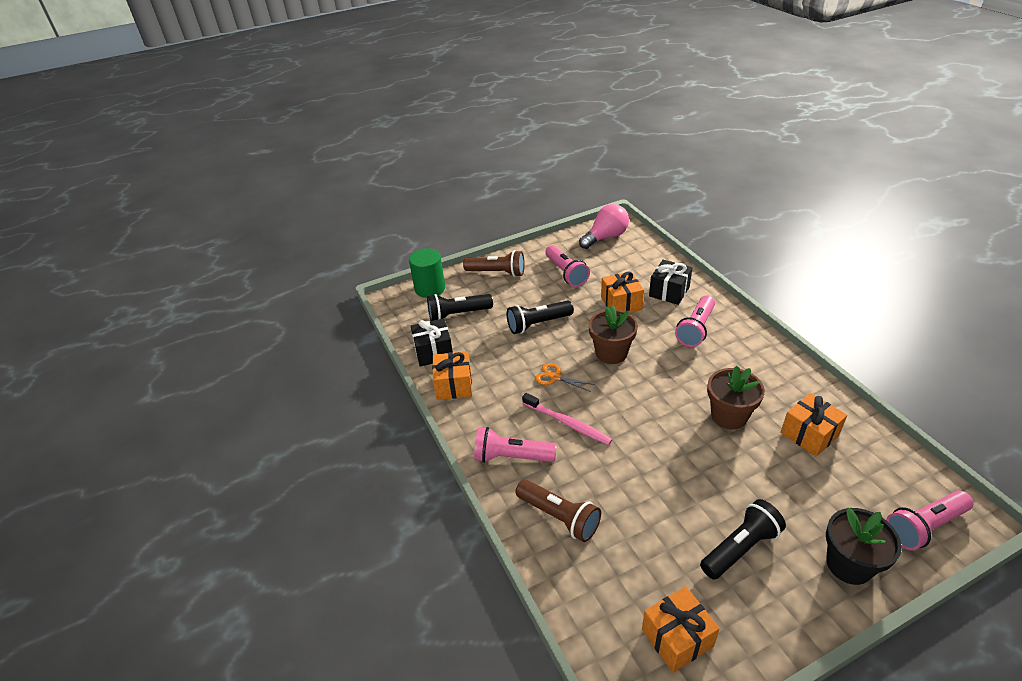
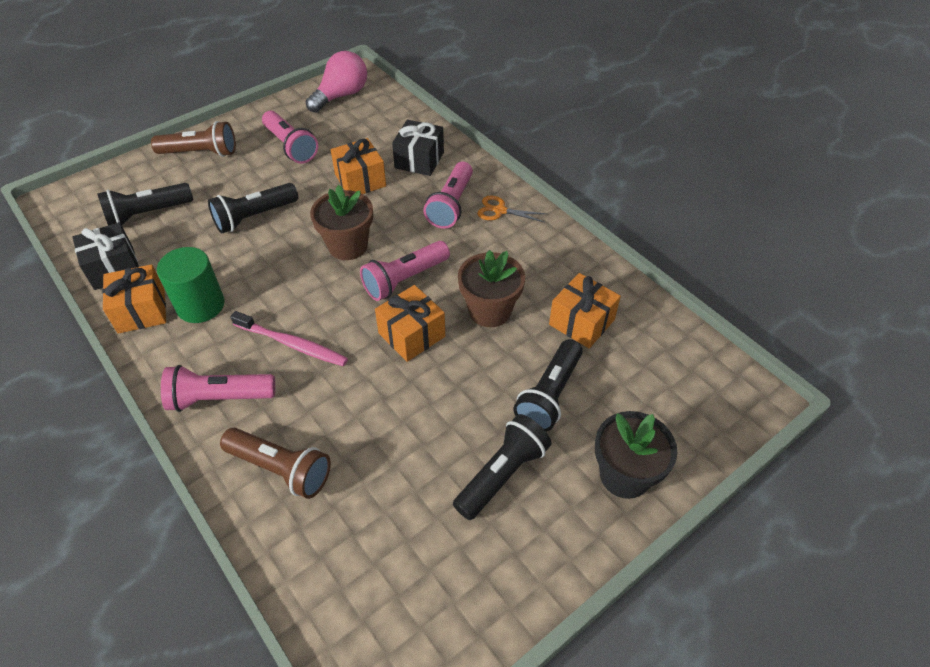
camera: 15 degrees left, 10 degrees up
green cylinder [409,248,445,298] -> green cylinder moved to [157,247,225,323]
orange scissors [535,363,595,392] -> orange scissors moved to [477,195,547,223]
orange gift [642,586,720,673] -> orange gift moved to [375,285,445,362]
pink flashlight [886,491,974,550] -> pink flashlight moved to [360,241,450,301]
none -> black flashlight [514,339,583,431]

